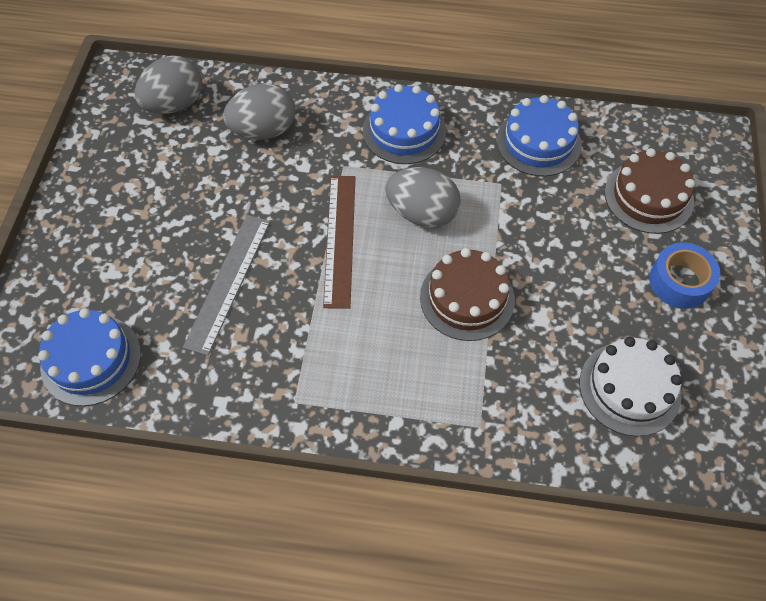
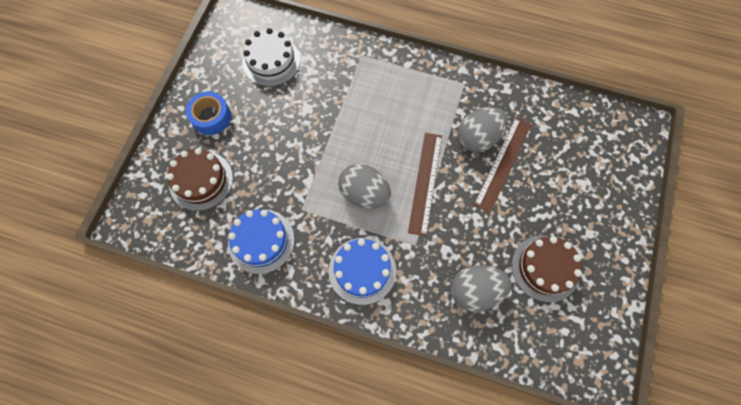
camera: 170 degrees left, 10 degrees up
blue cake [38,308,141,406] -> none
grey egg [135,55,202,114] -> grey egg moved to [458,107,508,152]
grey ruler [183,215,270,355] -> brown ruler [474,117,532,213]
brown cake [420,248,515,341] -> brown cake moved to [512,235,582,302]

